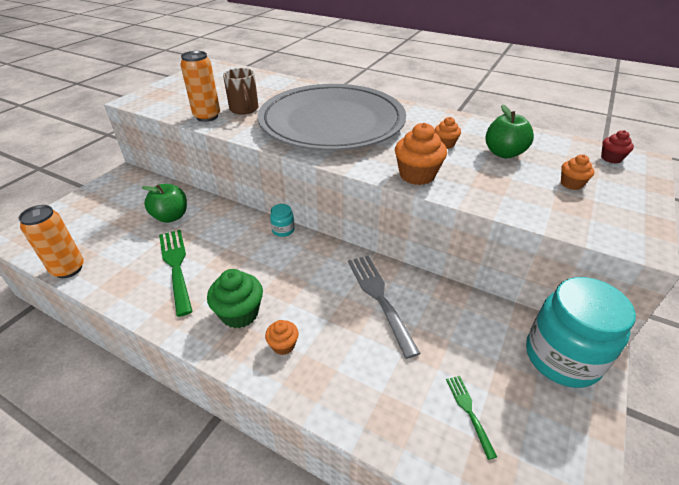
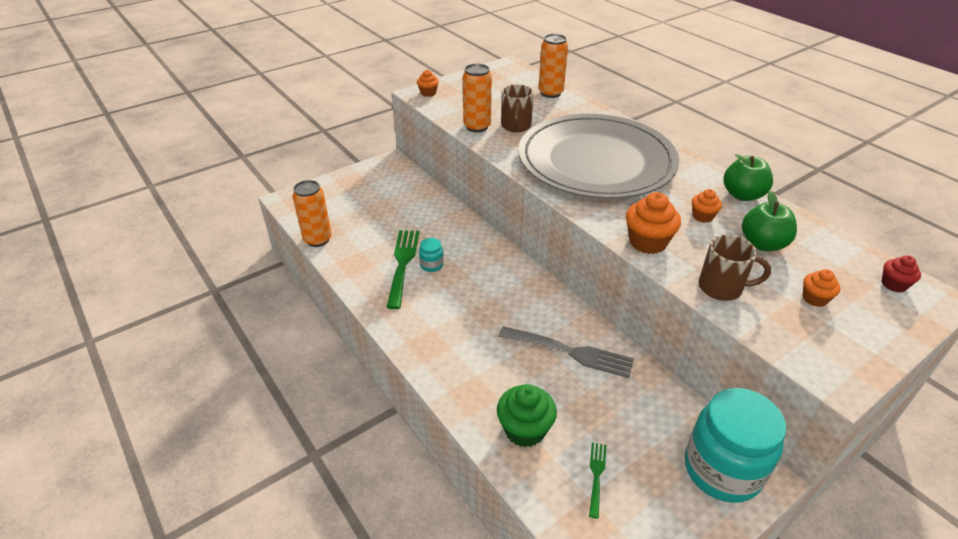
camera: 25 degrees right, 0 degrees up
green apple [142,184,187,223] -> green apple moved to [724,154,773,201]
green cupcake [207,269,263,328] -> green cupcake moved to [497,384,557,447]
orange cupcake [265,320,299,355] -> orange cupcake moved to [417,70,439,97]
turquoise jar [270,204,295,237] -> turquoise jar moved to [419,238,444,272]
grey fork [348,256,421,359] -> grey fork turned 105 degrees clockwise [499,326,634,378]
none -> orange can [539,34,568,98]
none -> brown mug [698,235,771,301]

